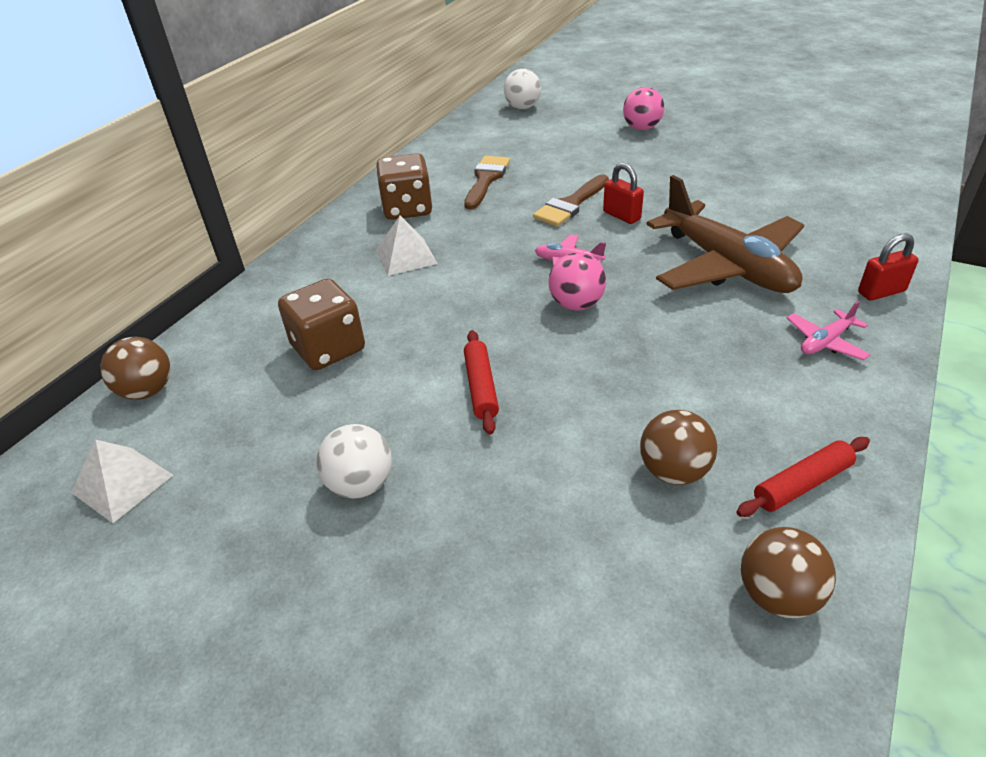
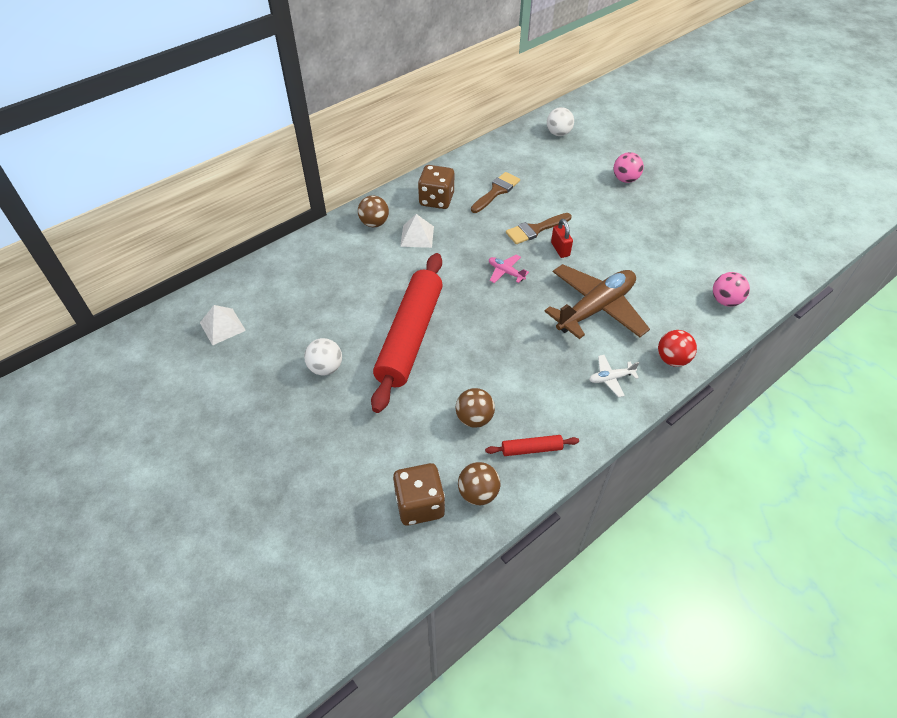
camera: 20 degrees right, 10 degrees up
brown ball [100,337,170,400] -> brown ball moved to [358,195,389,227]
brown dice [278,279,365,370] -> brown dice moved to [393,463,445,526]
red rolling pin [464,330,499,435] -> red rolling pin [371,253,443,413], size x2.47
pink ball [548,252,606,310] -> pink ball moved to [713,272,750,307]
brown plane [646,175,804,293] -> brown plane turned 120 degrees counterclockwise [544,264,650,339]
pink plane [787,300,871,360] -> white plane [589,355,639,397]
red padlock [858,233,919,301] -> red ball [658,330,697,367]

